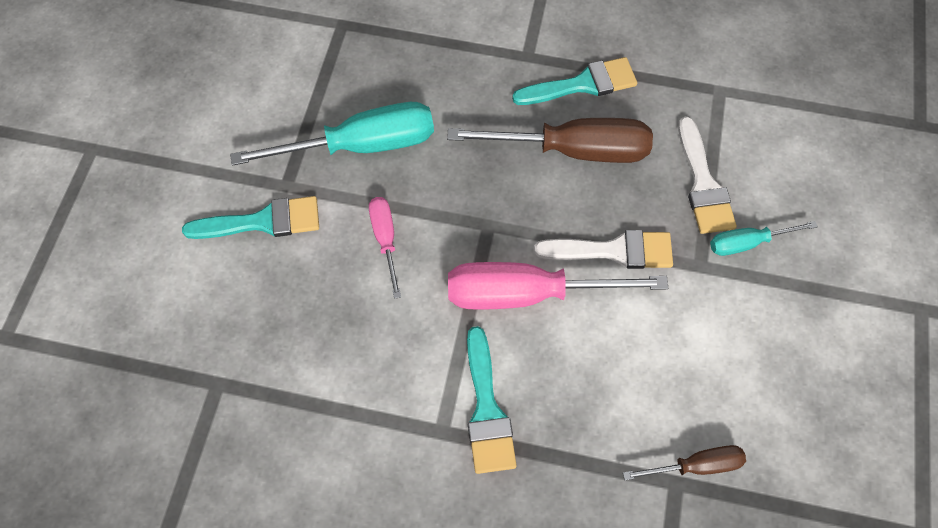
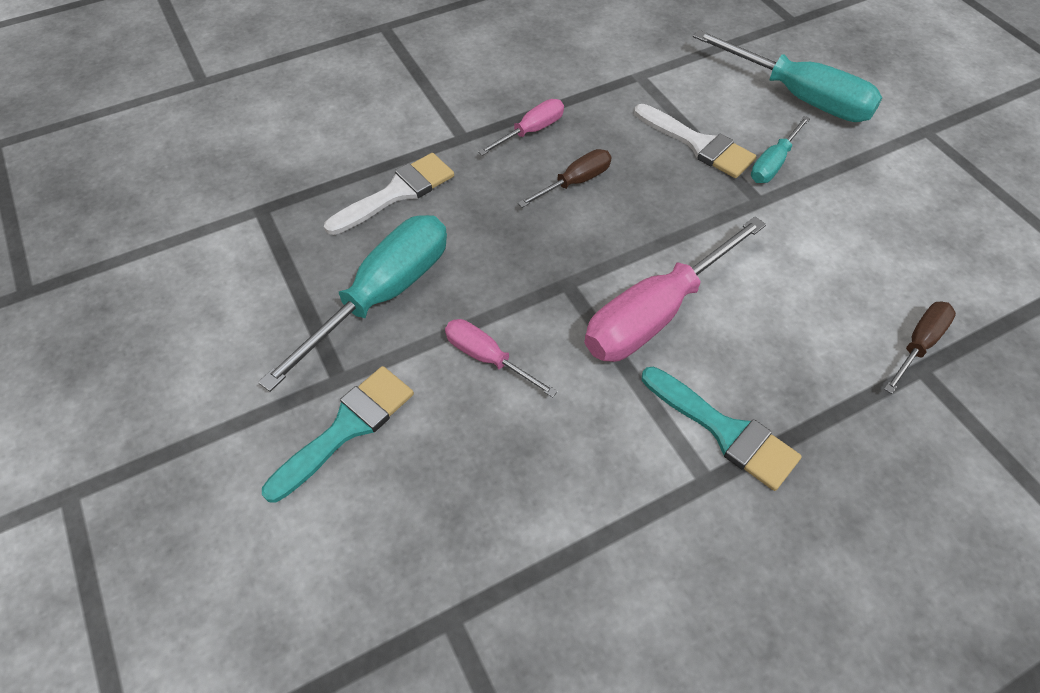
camera: 40 degrees left, 10 degrees down
brown screwdriver [447,118,653,163] -> brown screwdriver [518,149,612,208], size x0.52
turquoise brush [512,57,637,105] -> pink screwdriver [478,99,564,156]
white brush [534,230,673,269] -> white brush moved to [324,153,454,235]
none -> turquoise screwdriver [693,30,882,122]

